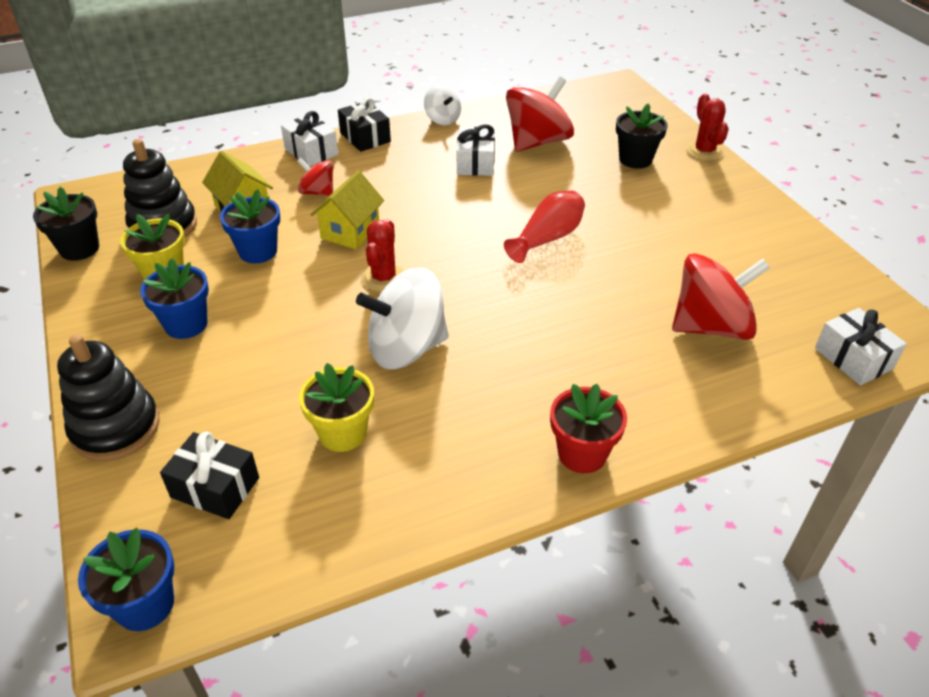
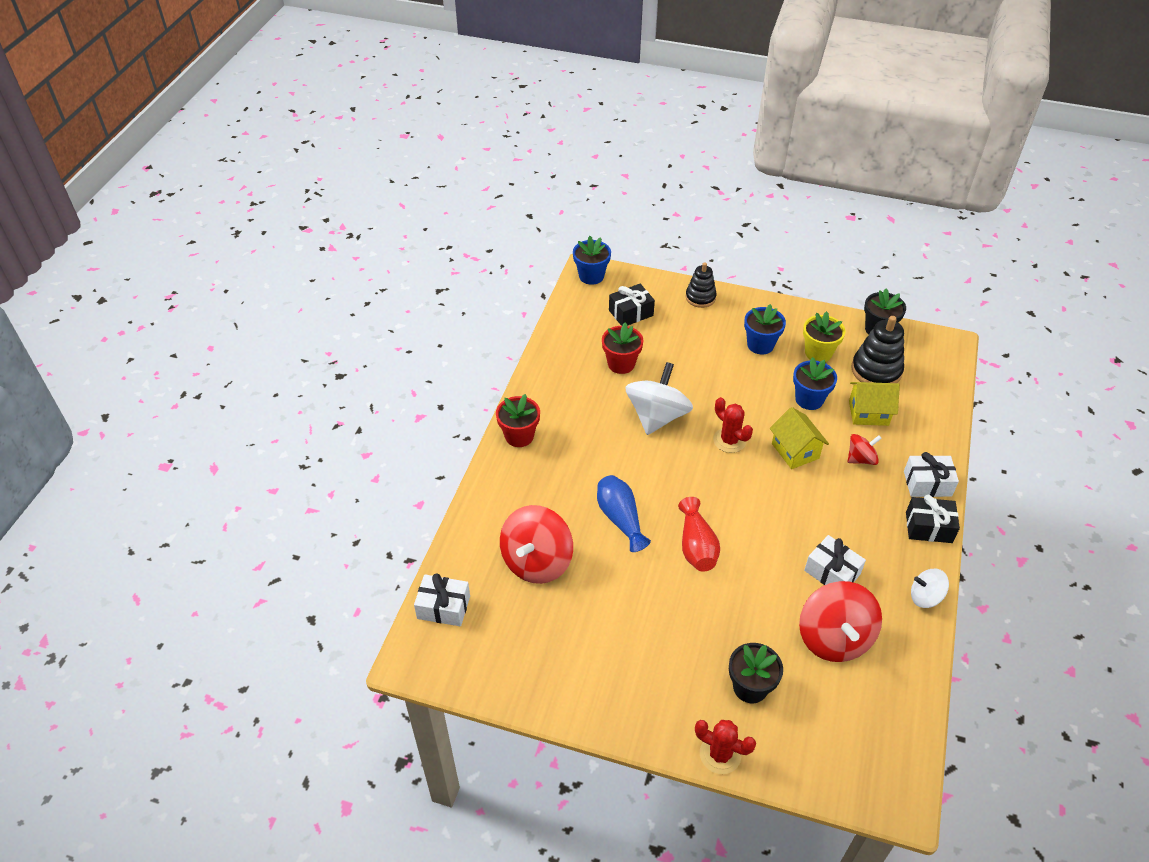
camera: 130 degrees right, 5 degrees up
black stacking toy [57,334,160,461] -> black stacking toy [686,262,717,308], size x0.65
yellow flower pot [299,363,374,452] -> red flower pot [602,322,643,374]
none -> blue vase [597,475,651,552]

